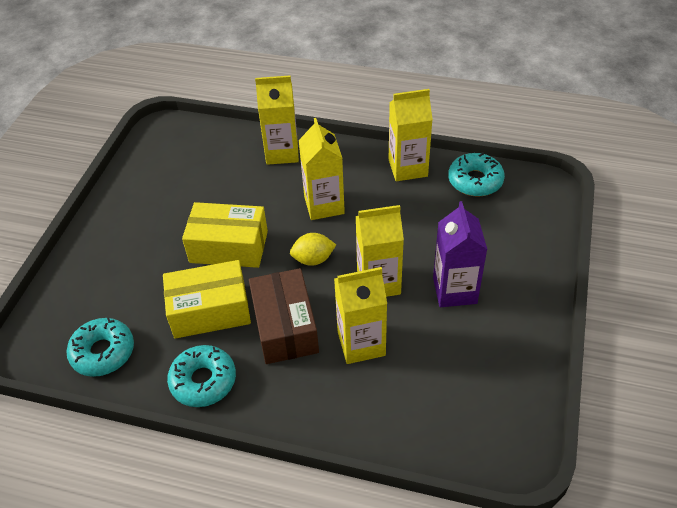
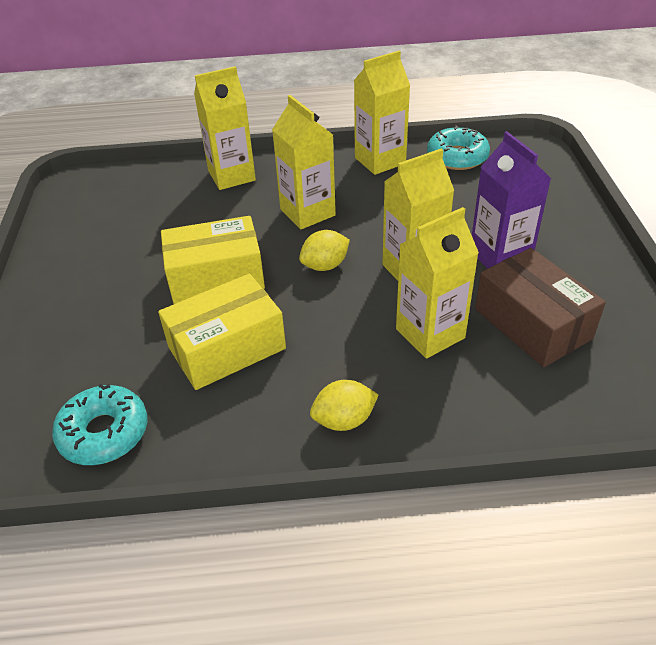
camera: 20 degrees left, 5 degrees down
turquoise donut [167,345,236,407] -> none
brown box [249,268,319,364] -> brown box moved to [475,248,606,367]
none -> yellow lemon [310,380,379,431]

